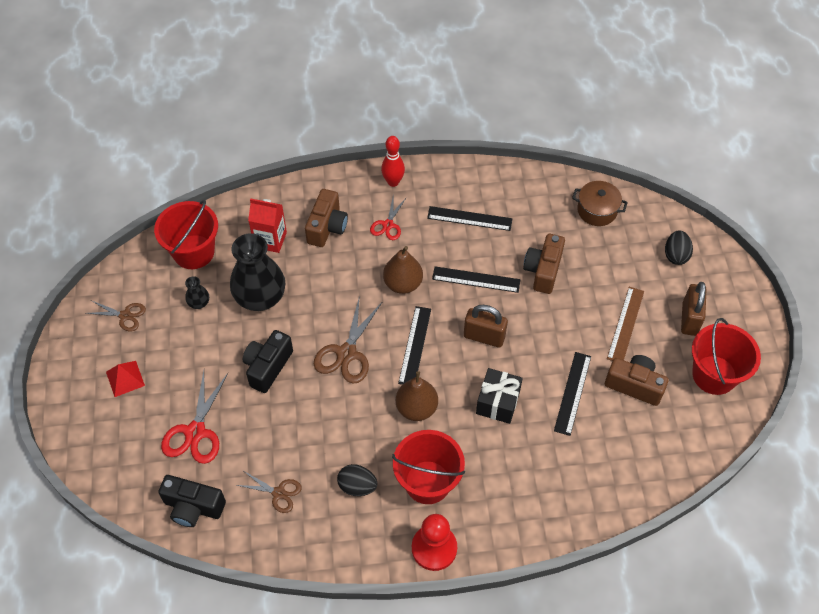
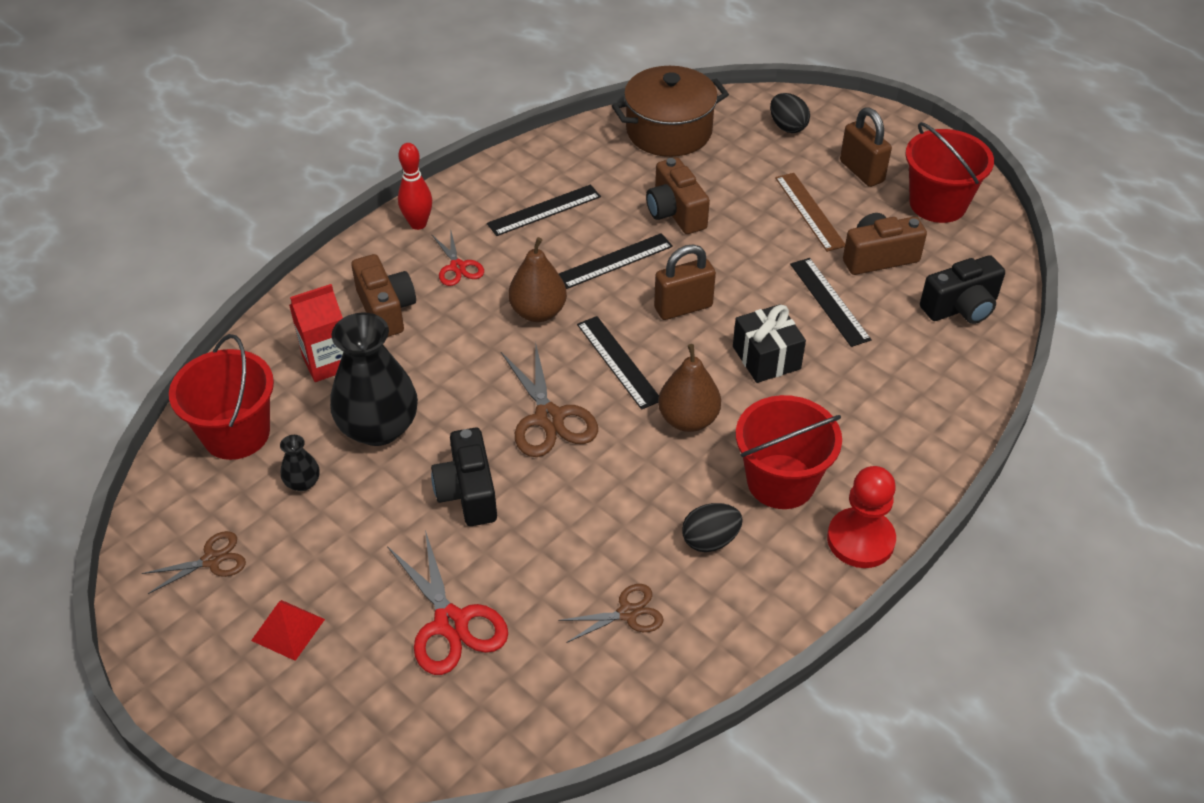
camera: 40 degrees left, 10 degrees down
black camera [158,475,226,527] -> black camera moved to [920,255,1005,324]
brown pot [572,181,628,226] -> brown pot [612,66,729,157], size x1.61

